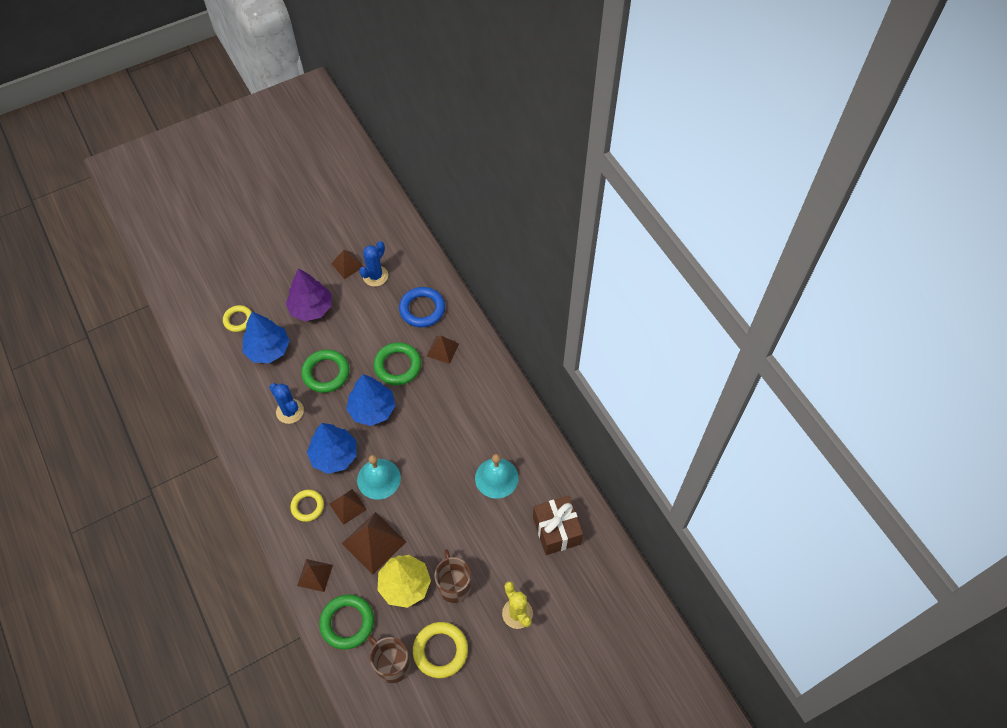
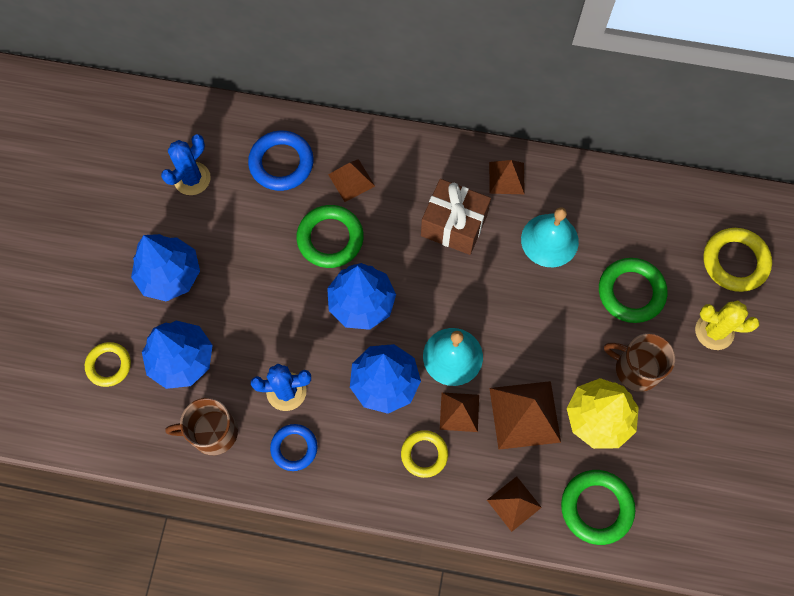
camera: 50 degrees left, 10 degrees up
purple tree [286,268,331,321] -> blue tree [131,234,200,301]
green ring [301,350,349,393] -> green ring moved to [599,258,667,323]
brown pyramid [331,250,364,279] -> brown pyramid moved to [489,160,525,194]
blue cactus [359,241,388,287] -> blue cactus turned 60 degrees clockwise [161,134,211,195]
brown mug [367,635,411,683] -> brown mug moved to [166,398,238,455]
yellow ring [413,622,468,678] -> yellow ring moved to [704,228,772,292]
brown gift [533,496,583,555] -> brown gift moved to [421,179,491,255]
none -> blue ring [270,424,318,471]

